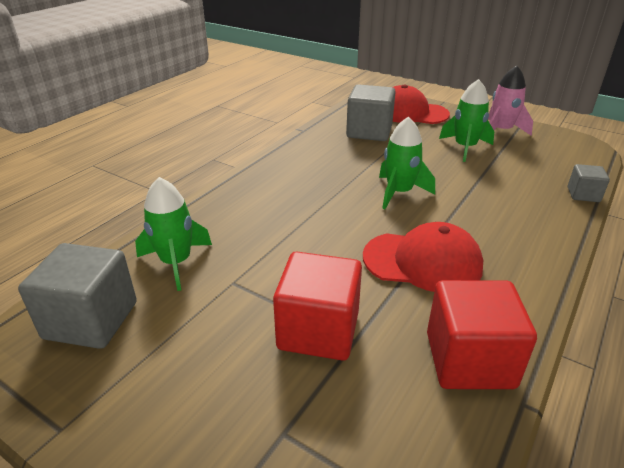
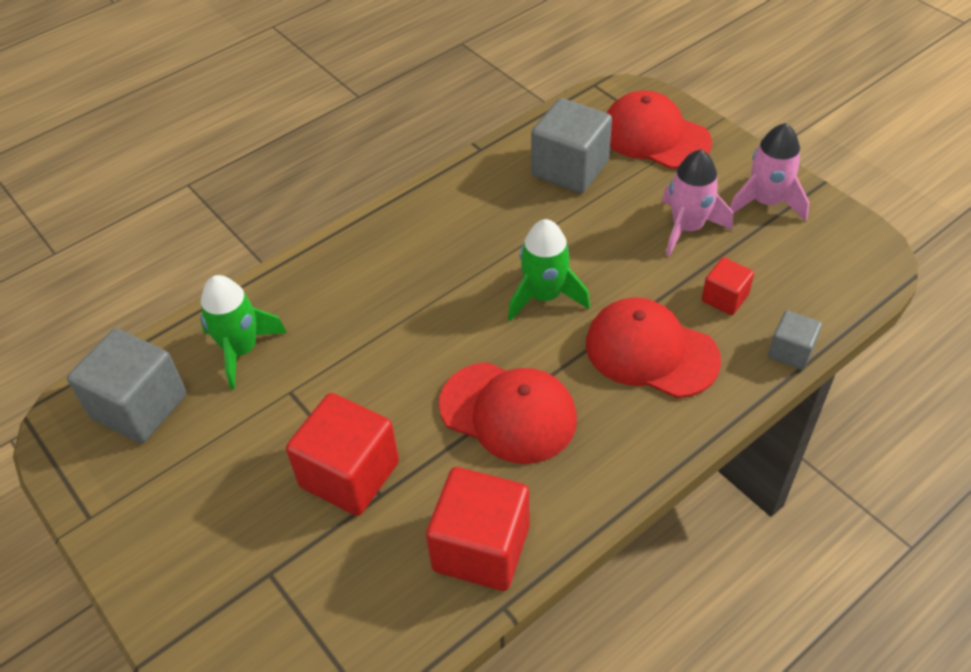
camera: 20 degrees right, 15 degrees up
green rocket [439,79,495,162] -> pink rocket [662,149,733,256]
none -> red cap [586,297,721,398]
none -> red cube [702,257,754,315]

